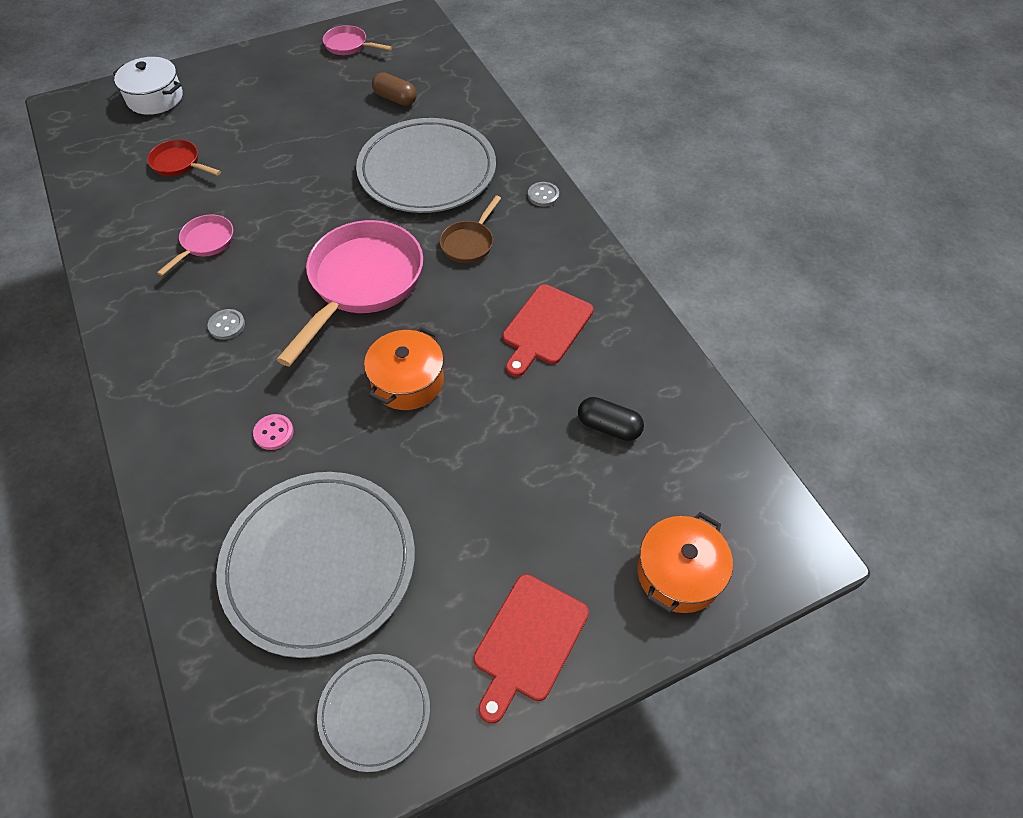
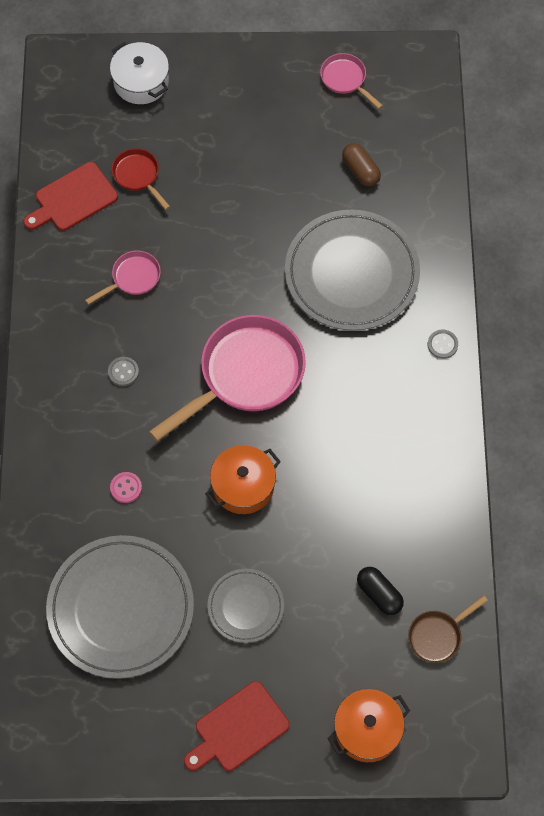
camera: 25 degrees right, 10 degrees up
grey plate [317,654,430,772] -> grey plate moved to [207,569,284,643]
brown pan [440,195,501,263] -> brown pan moved to [408,595,488,663]
red cutting board [503,284,594,377] -> red cutting board moved to [24,162,118,231]

